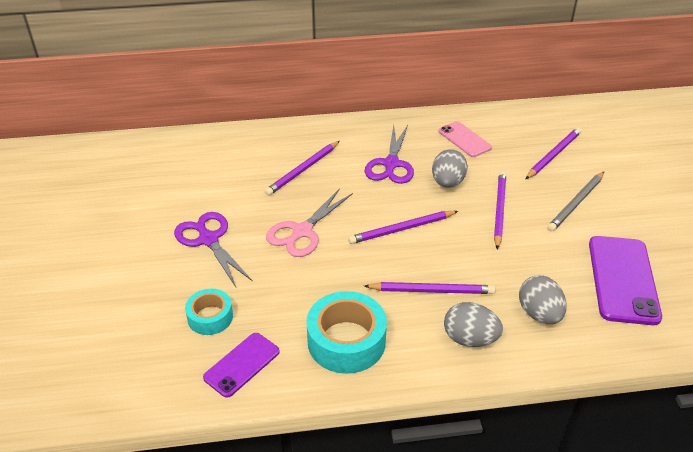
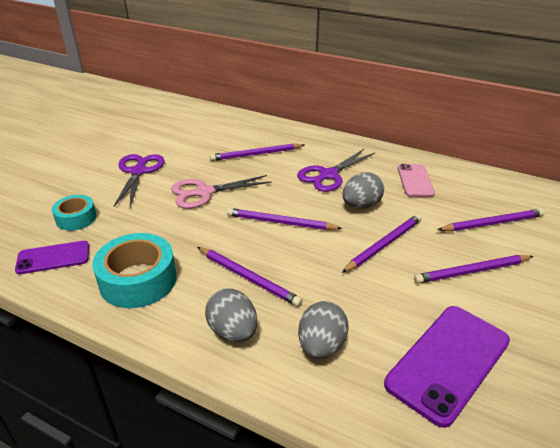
camera: 35 degrees right, 5 degrees down
grey pencil [547,172,604,232] -> purple pencil [414,255,534,284]

